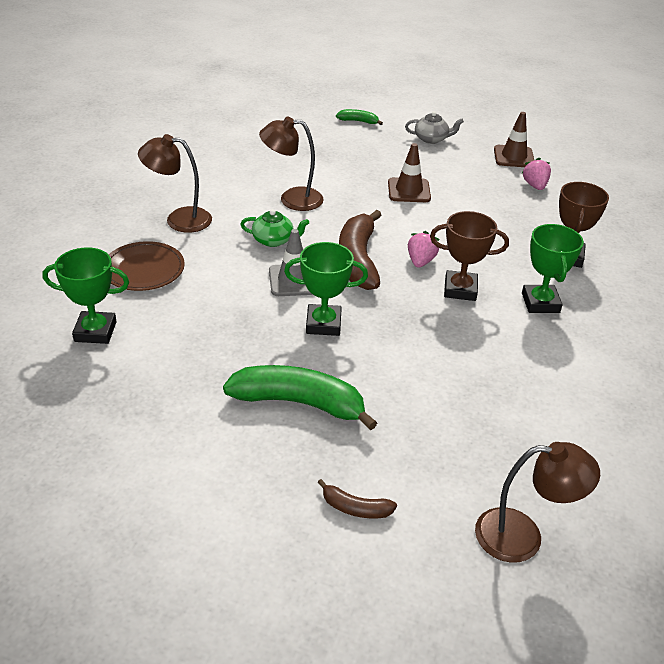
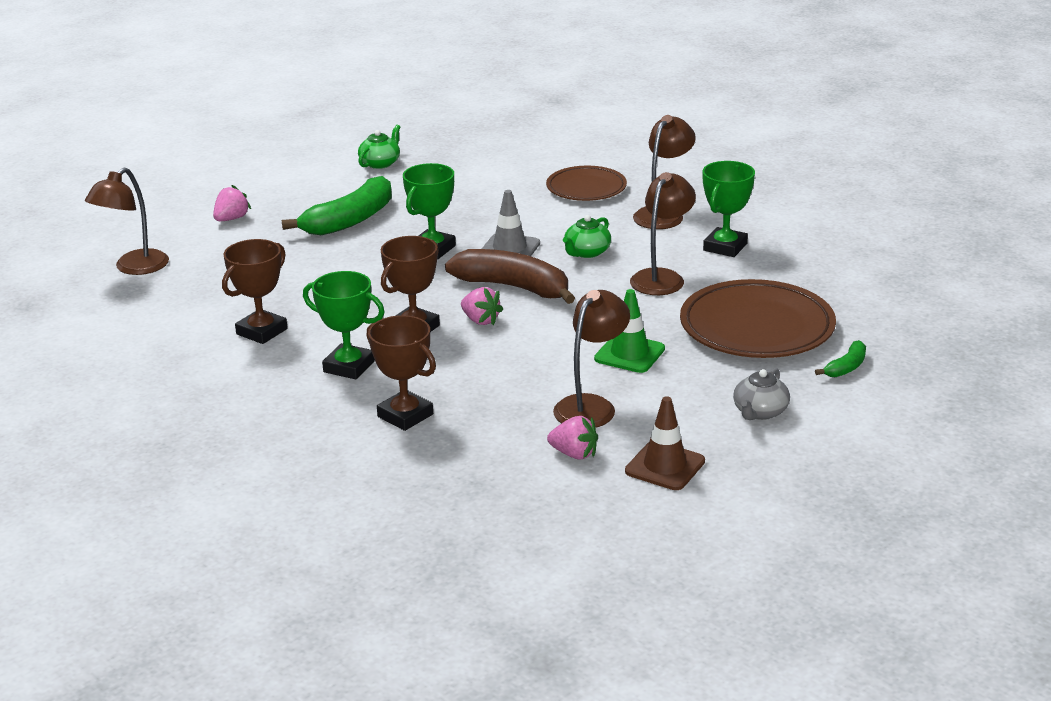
camera: 120 degrees right, 10 degrees down
green trophy [43,247,129,344] -> green trophy moved to [703,161,755,257]
brown banana [317,479,397,518] -> pink strawberry [213,185,251,221]
brown traffic cone [388,143,431,202] -> green traffic cone [594,289,665,373]
none -> brown trophy [222,239,288,344]
none -> green teapot [358,125,400,169]
none -> brown lamp [553,290,630,428]
none -> brown plate [680,279,836,358]

